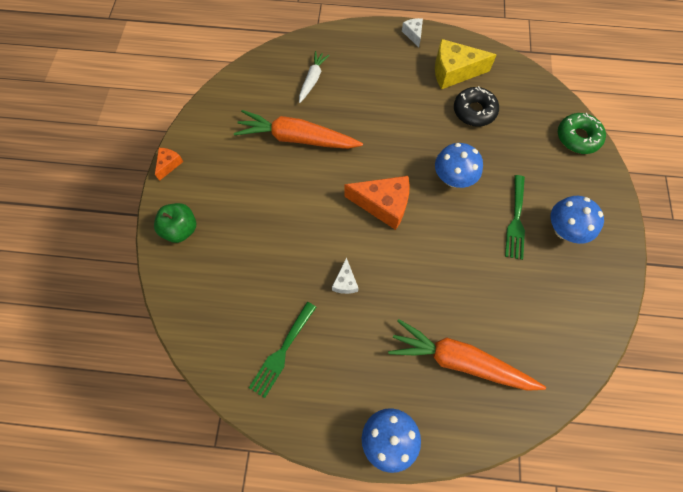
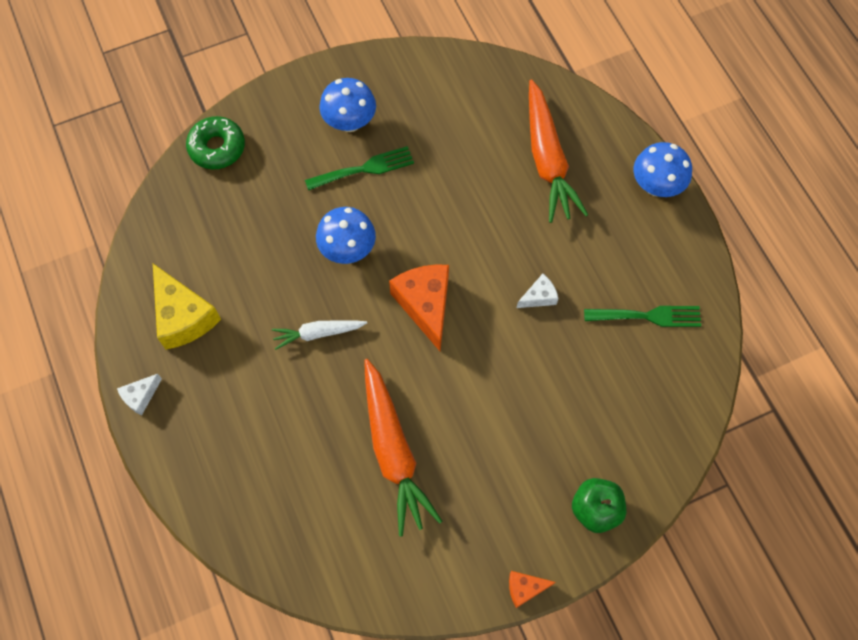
camera: 120 degrees left, 0 degrees up
white carrot [299,51,329,103] -> white carrot moved to [272,320,367,350]
black donut [454,86,499,127] -> none

